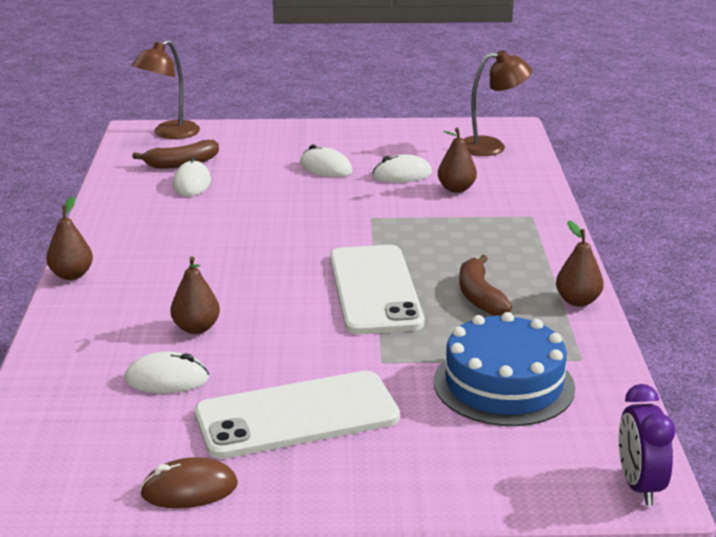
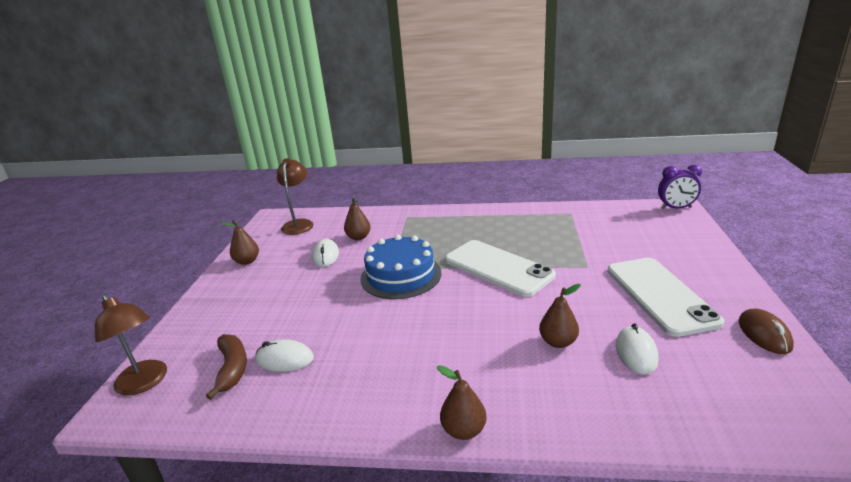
camera: 80 degrees left, 0 degrees up
white mouse [300,144,352,177] -> none
white phone [330,245,424,334] -> white phone turned 45 degrees clockwise [445,240,556,297]
blue cake [434,312,575,426] -> blue cake moved to [360,235,442,299]
brown banana [459,255,512,316] -> none
brown pear [556,221,604,306] -> brown pear moved to [220,220,259,265]

